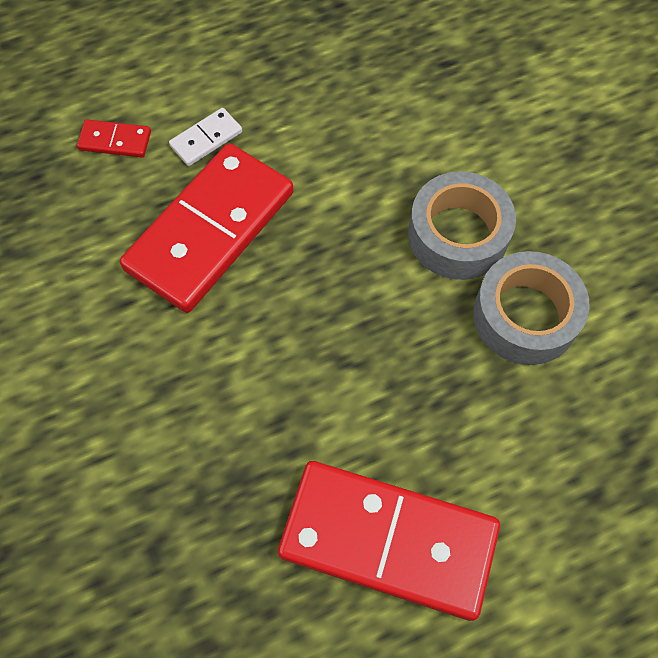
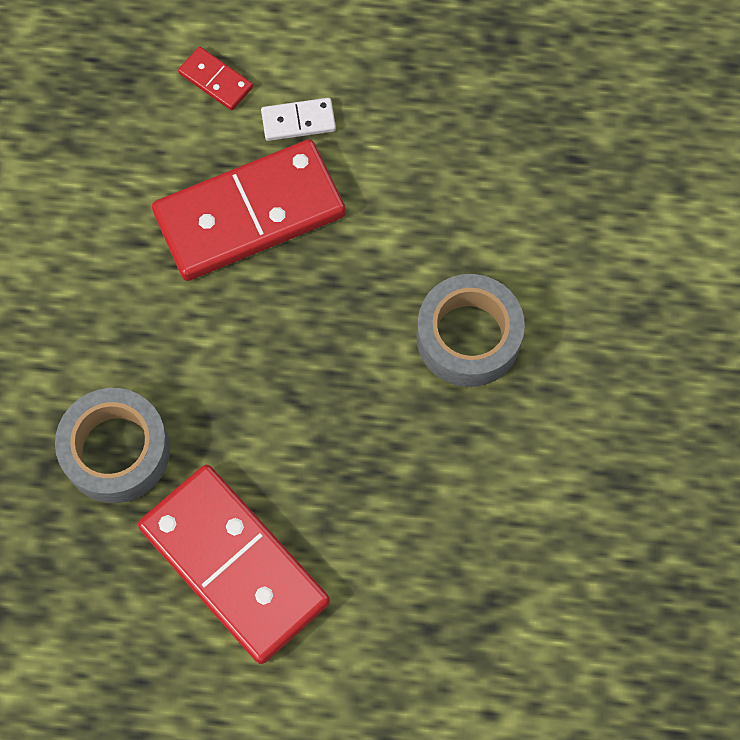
camera: 30 degrees right, 5 degrees up
grey tape [473,251,590,365] -> grey tape moved to [55,388,170,503]

